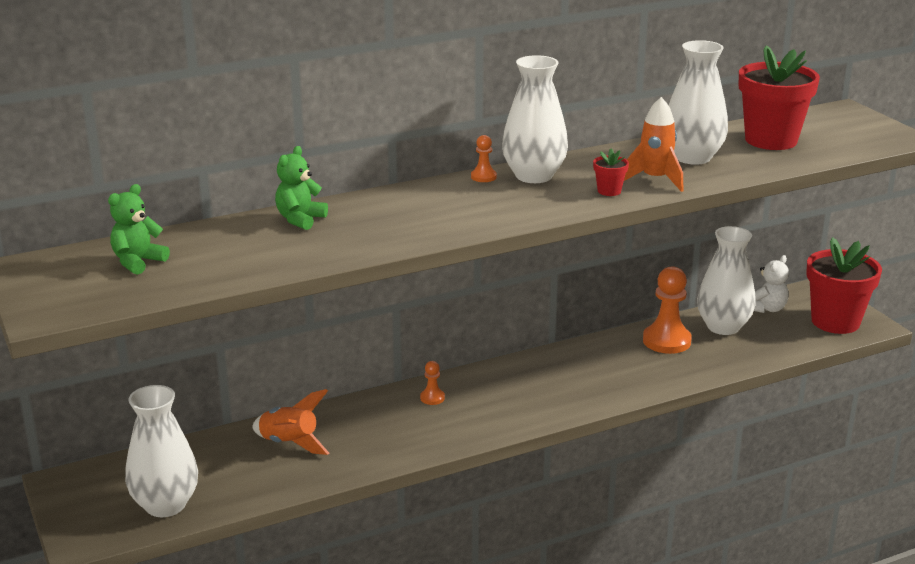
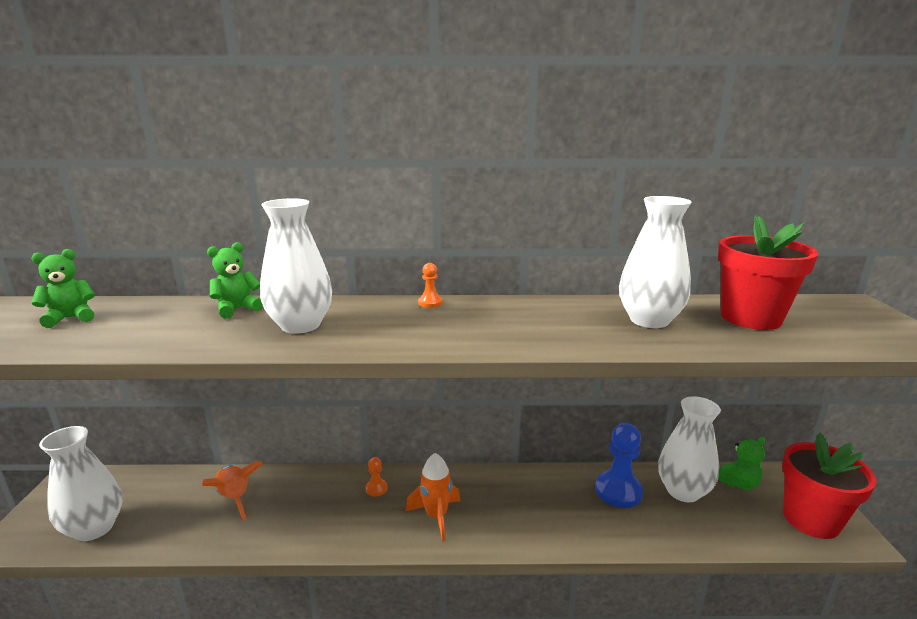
camera: 25 degrees right, 5 degrees down
white vase [502,55,568,183] -> white vase moved to [260,198,332,334]
red flower pot [593,148,629,196] -> none
orange rocket [624,97,684,192] -> orange rocket moved to [406,453,460,541]
orange pawn [643,266,692,354] -> blue pawn [595,423,643,508]
white teddy bear [754,255,789,313] -> green teddy bear [718,437,765,490]

